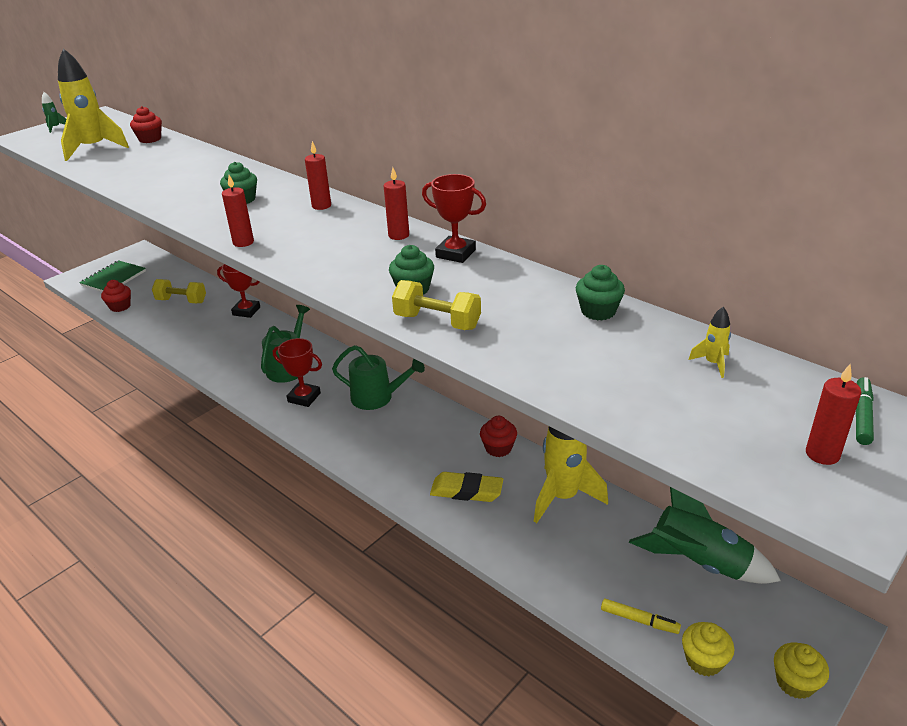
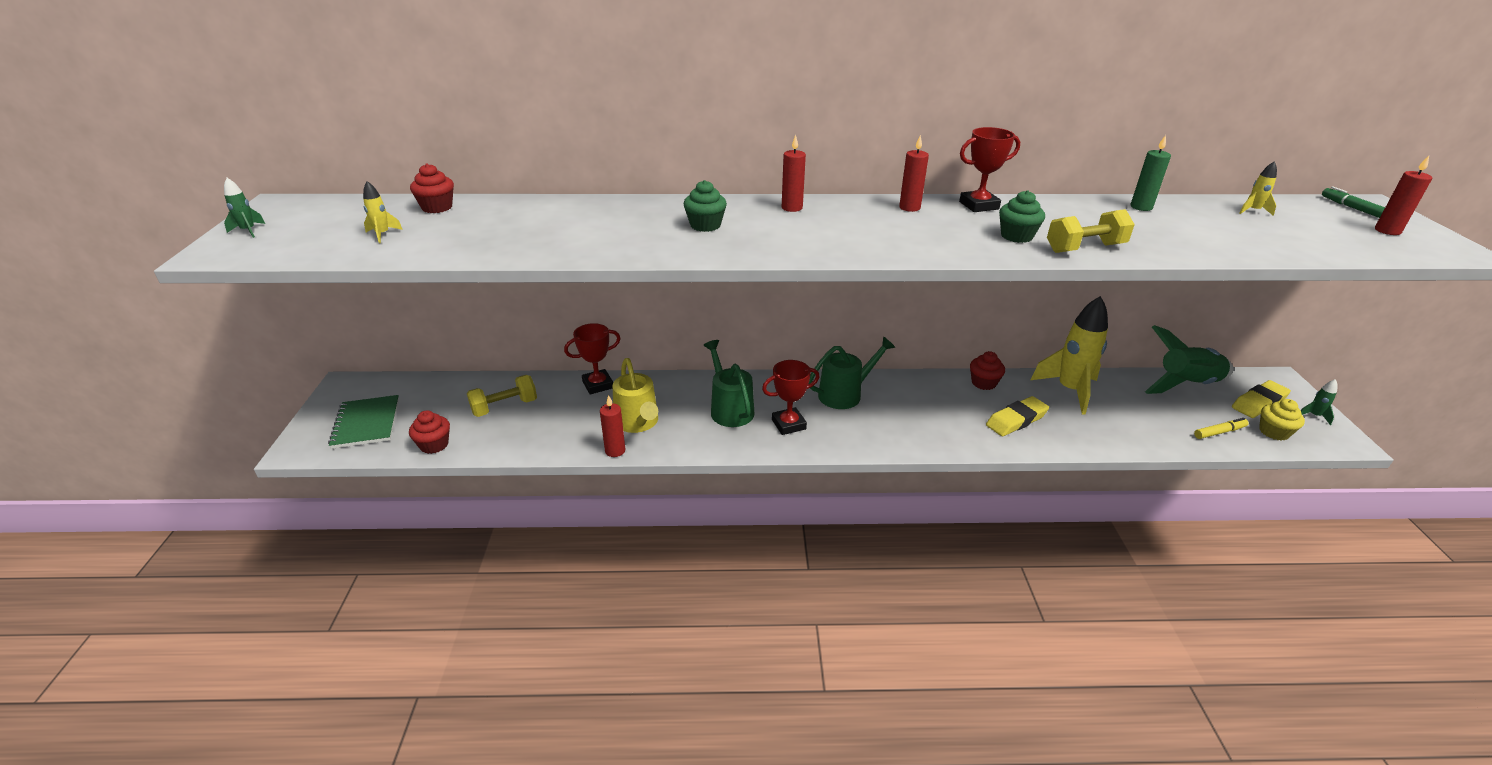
camera: 45 degrees left, 0 degrees up
yellow rocket [58,48,129,161] -> yellow rocket [363,181,403,243], size x0.40
red candle [222,175,254,247] -> red candle moved to [600,395,625,457]
green cupcake [576,265,625,321] -> green candle [1130,135,1171,211]
yellow cupcake [774,643,829,699] -> green rocket [1301,379,1338,425]
none -> yellow watering can [612,358,658,433]
none -> yellow eraser [1232,380,1291,418]

